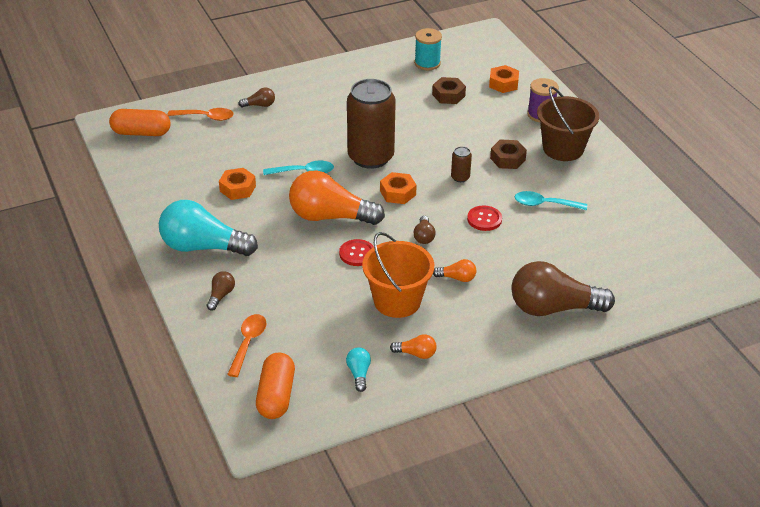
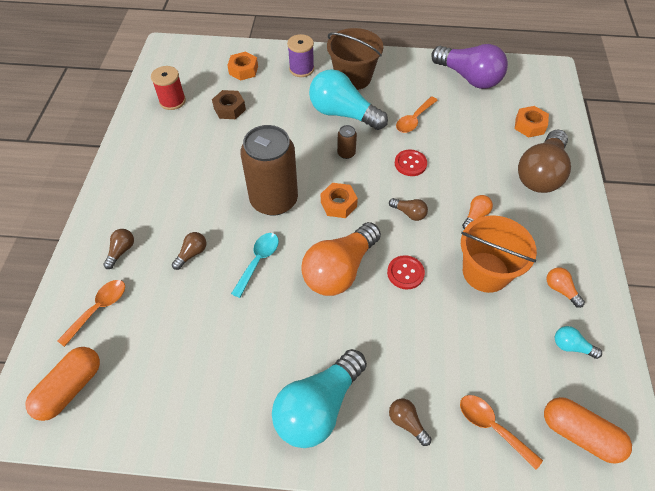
camera: 60 degrees left, 15 degrees up
orange nut [219,168,256,200] -> orange nut moved to [515,106,549,137]
orange light bulb [390,334,437,359] -> orange light bulb turned 75 degrees counterclockwise [546,267,585,308]
turquoise spool [414,28,442,70] -> red spool [151,66,186,110]
brown nut [490,139,527,169] -> turquoise light bulb [309,69,388,130]
turquoise spoon [515,191,587,210] -> orange spoon [396,96,438,133]
none -> brown light bulb [172,232,206,270]
none -> purple light bulb [431,44,508,89]

